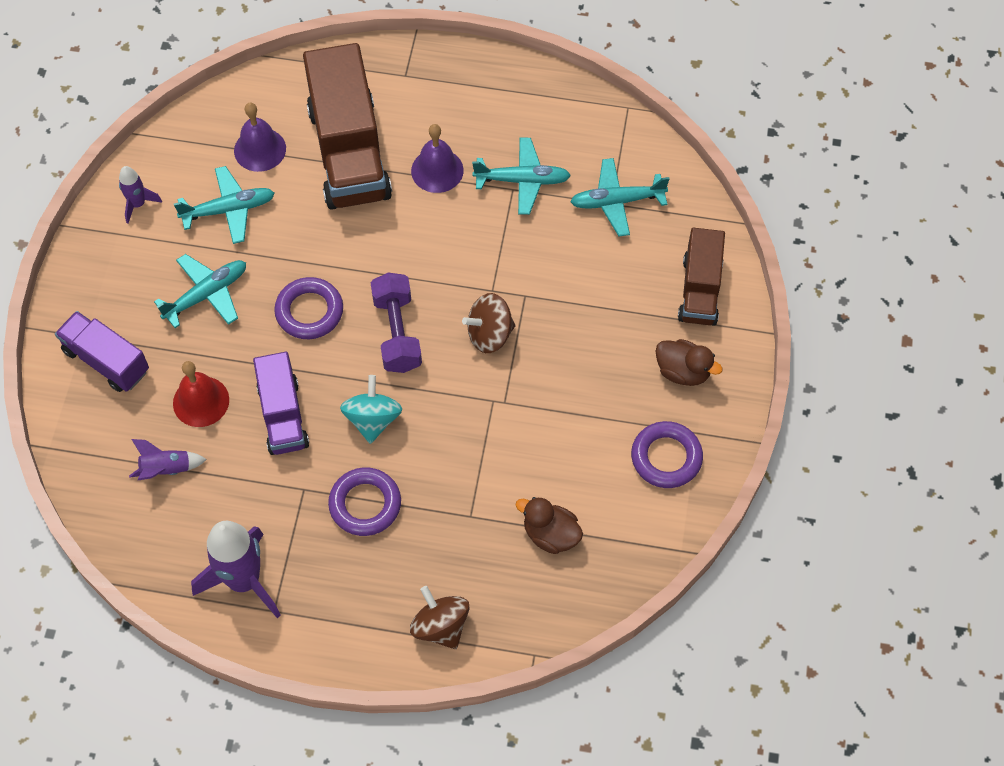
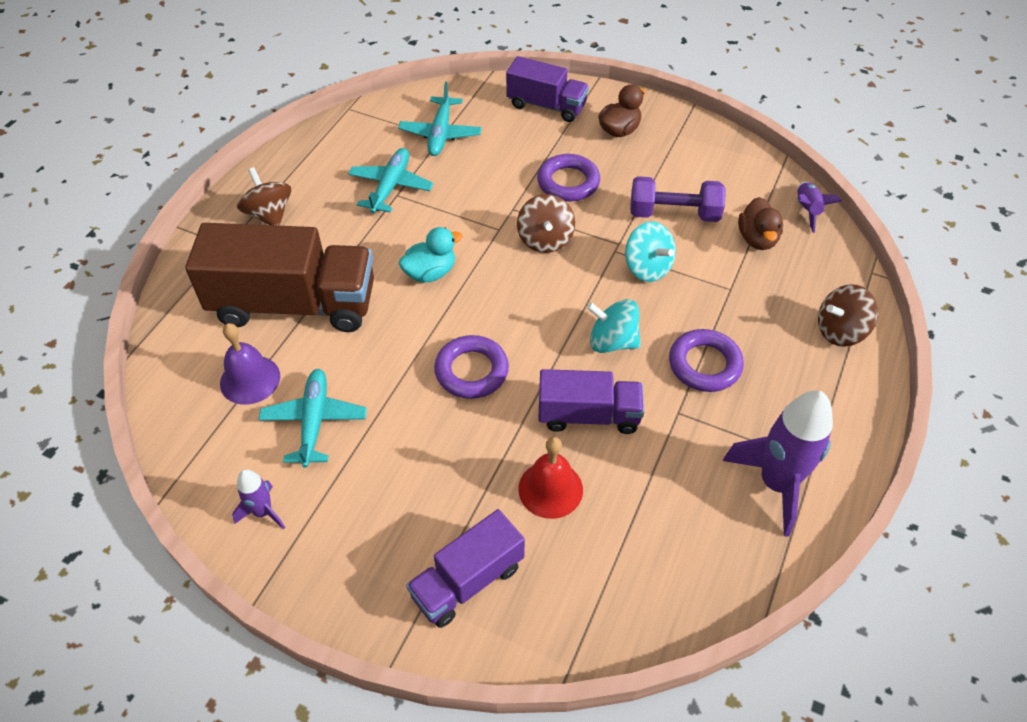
camera: 75 degrees left, 10 degrees down
purple rocket [129,439,207,480] -> purple rocket moved to [797,181,842,233]
turquoise plane [154,254,246,328] -> none
purple dumbbell [371,272,422,373] -> purple dumbbell moved to [630,176,726,222]
purple bell [411,124,464,193] -> none
brown duck [516,497,583,554] -> brown duck turned 45 degrees counterclockwise [738,197,783,250]
purple ring [631,421,703,488] -> purple ring moved to [537,154,600,202]
brown truck [678,228,725,326] -> purple truck [506,56,589,122]
none -> brown spinning top [237,167,291,226]
none -> turquoise duck [399,227,463,283]
none -> turquoise spinning top [625,221,676,282]

